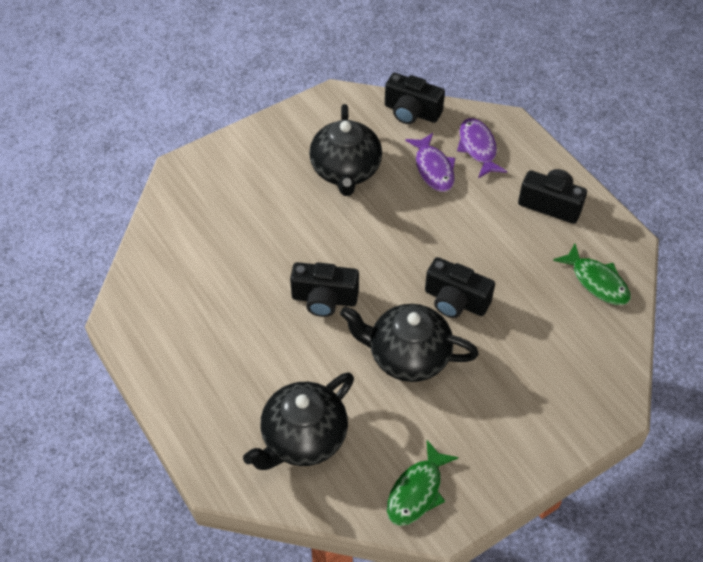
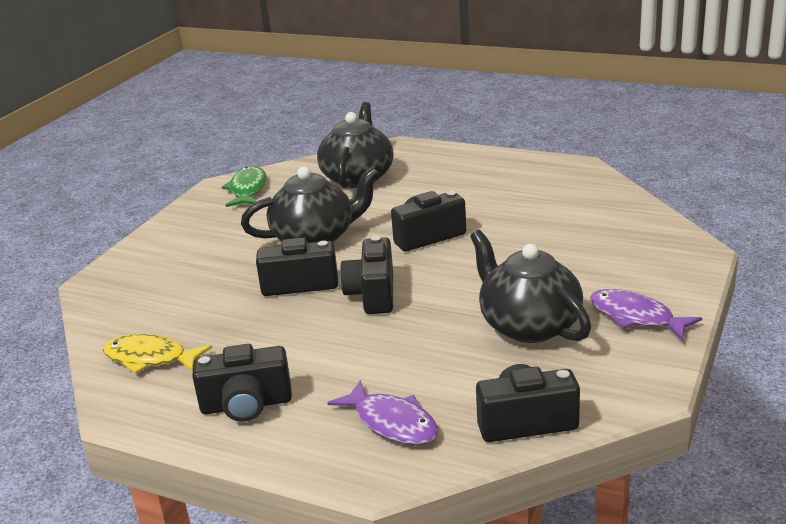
camera: 150 degrees right, 25 degrees down
purple fish [405,133,455,192] -> purple fish moved to [590,289,702,341]
green fish [553,244,631,305] -> yellow fish [103,334,212,374]
none -> black camera [340,236,393,314]

